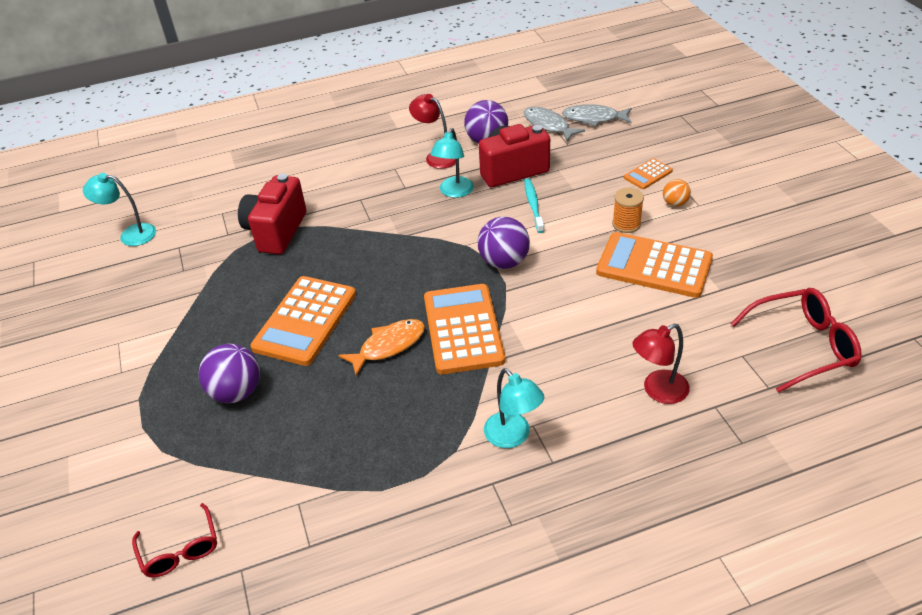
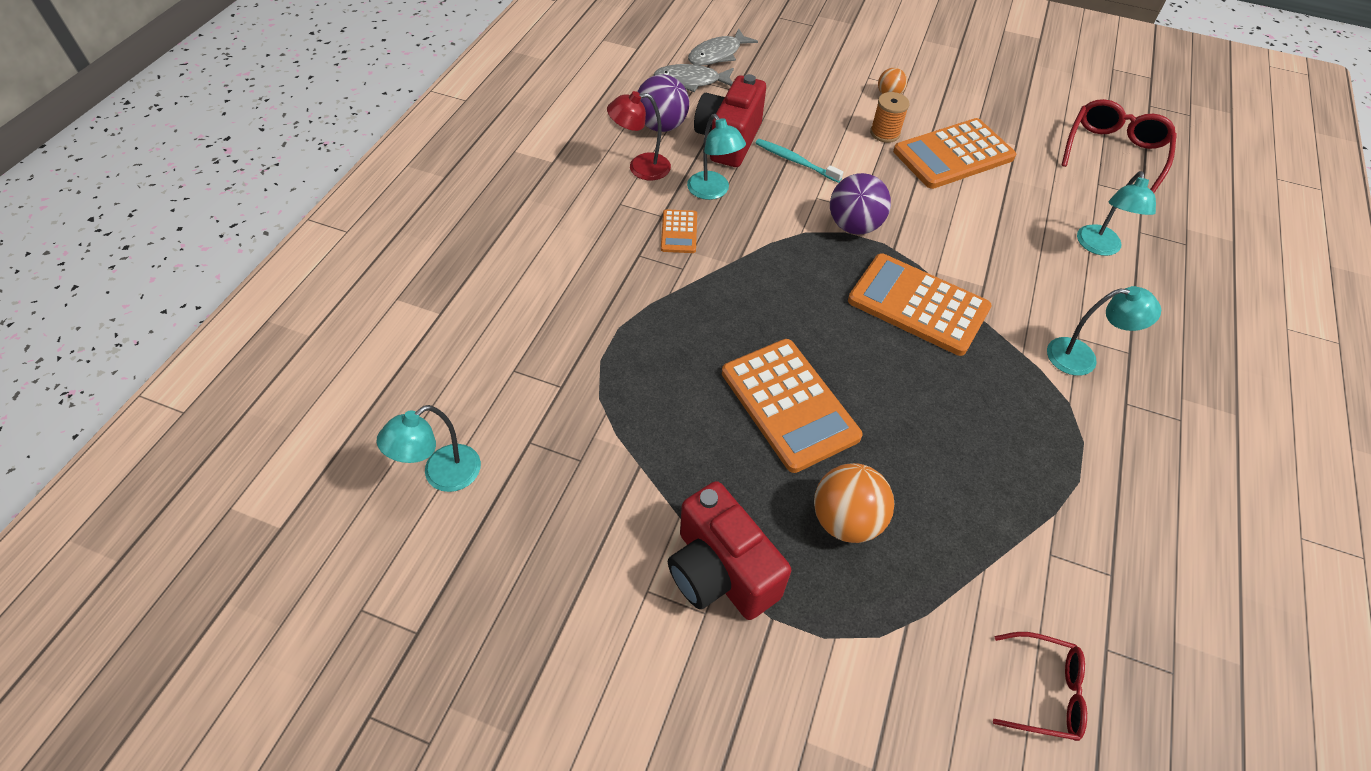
camera: 55 degrees left, 10 degrees up
purple ball [199,344,260,403] -> orange ball [814,463,894,543]
red camera [238,174,306,254] -> red camera moved to [668,481,791,620]
orange fish [338,319,425,376] -> none
orange calculator [624,158,673,189] -> orange calculator moved to [661,209,697,253]
red lamp [632,324,690,404] -> turquoise lamp [1077,171,1156,256]

